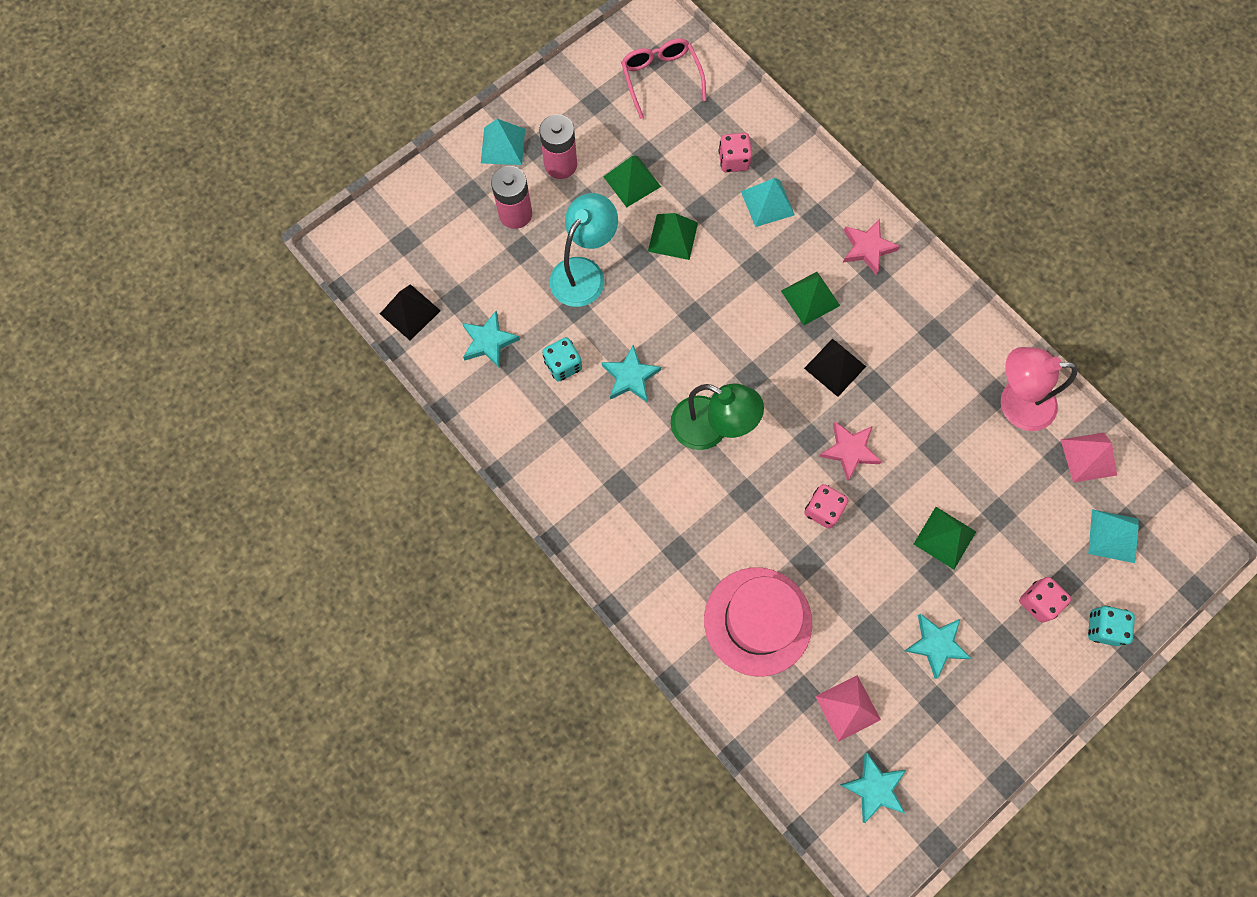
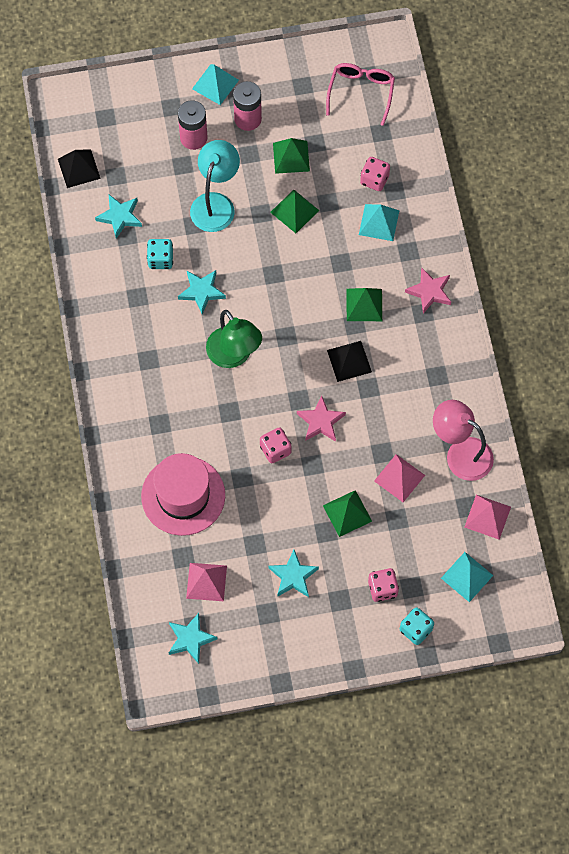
camera: 30 degrees right, 5 degrees down
turquoise lamp [550,193,618,307] -> turquoise lamp turned 45 degrees counterclockwise [190,140,240,232]
none -> pink pyramid [374,454,425,502]

